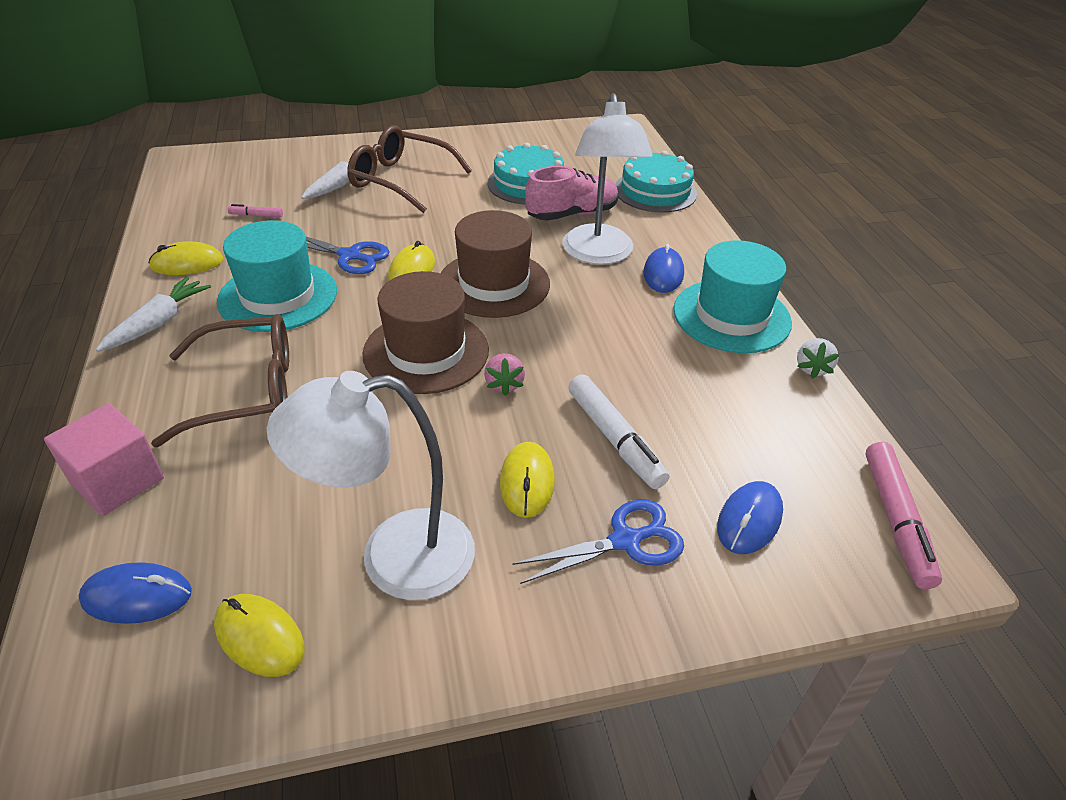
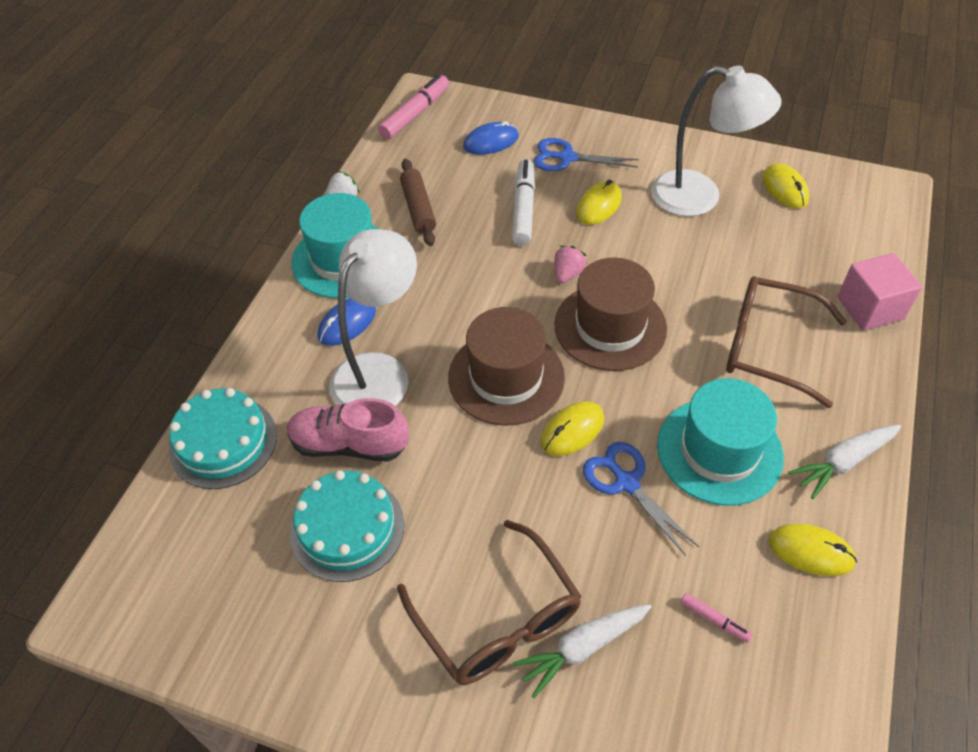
camera: 145 degrees left, 10 degrees up
blue mouse [78,562,192,624] -> none
none -> brown rolling pin [400,159,436,246]

